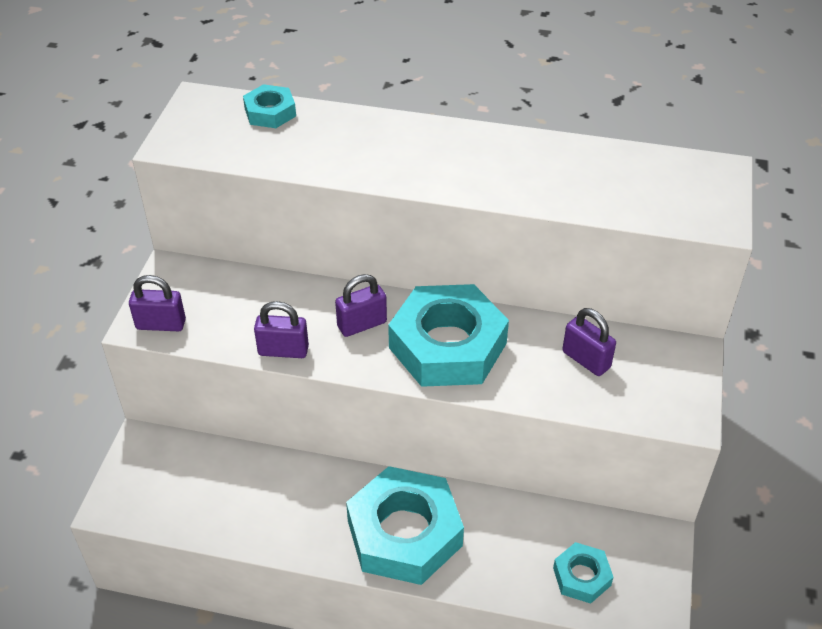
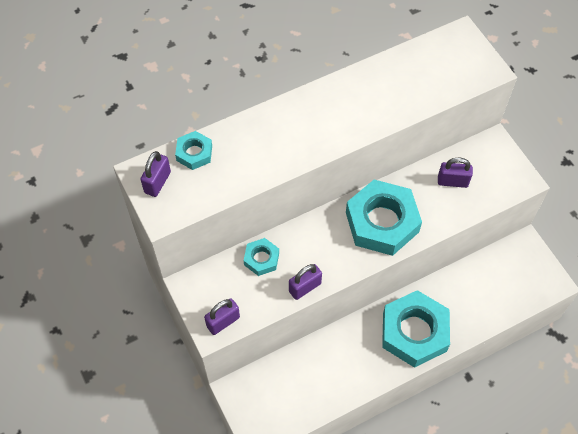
camera: 40 degrees left, 15 degrees up
purple padlock [335,274,387,337] -> purple padlock moved to [140,151,171,197]
turquoise nut [553,542,614,604] -> turquoise nut moved to [244,238,279,276]

